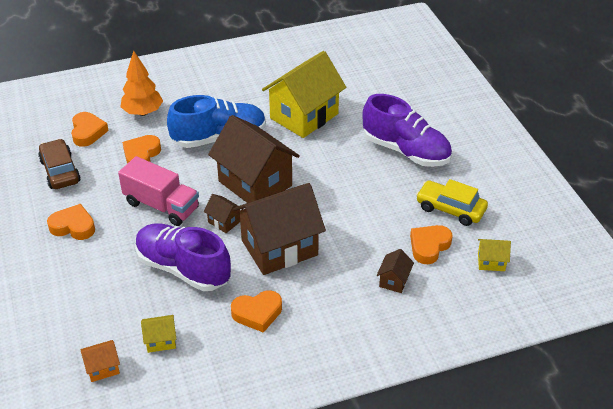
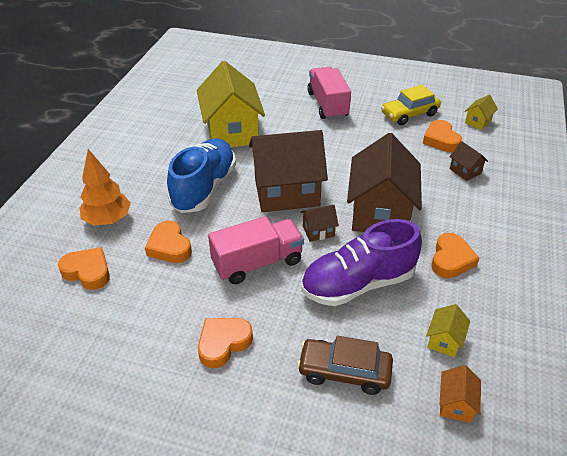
camera: 55 degrees left, 0 degrees up
brown car [38,139,81,189] -> brown car moved to [297,336,393,395]
purple shoe [363,94,452,167] -> pink truck [307,67,351,120]

